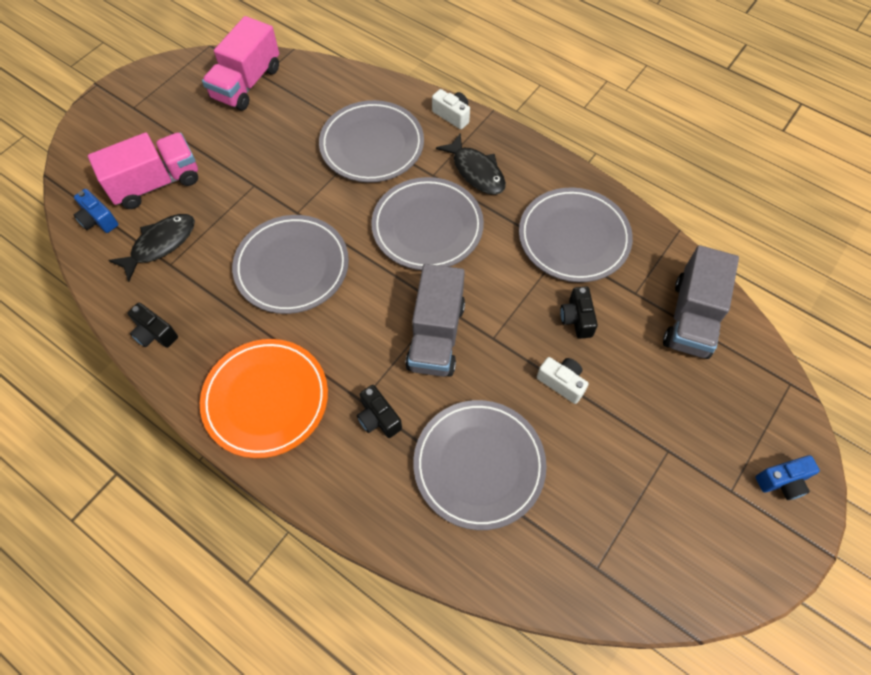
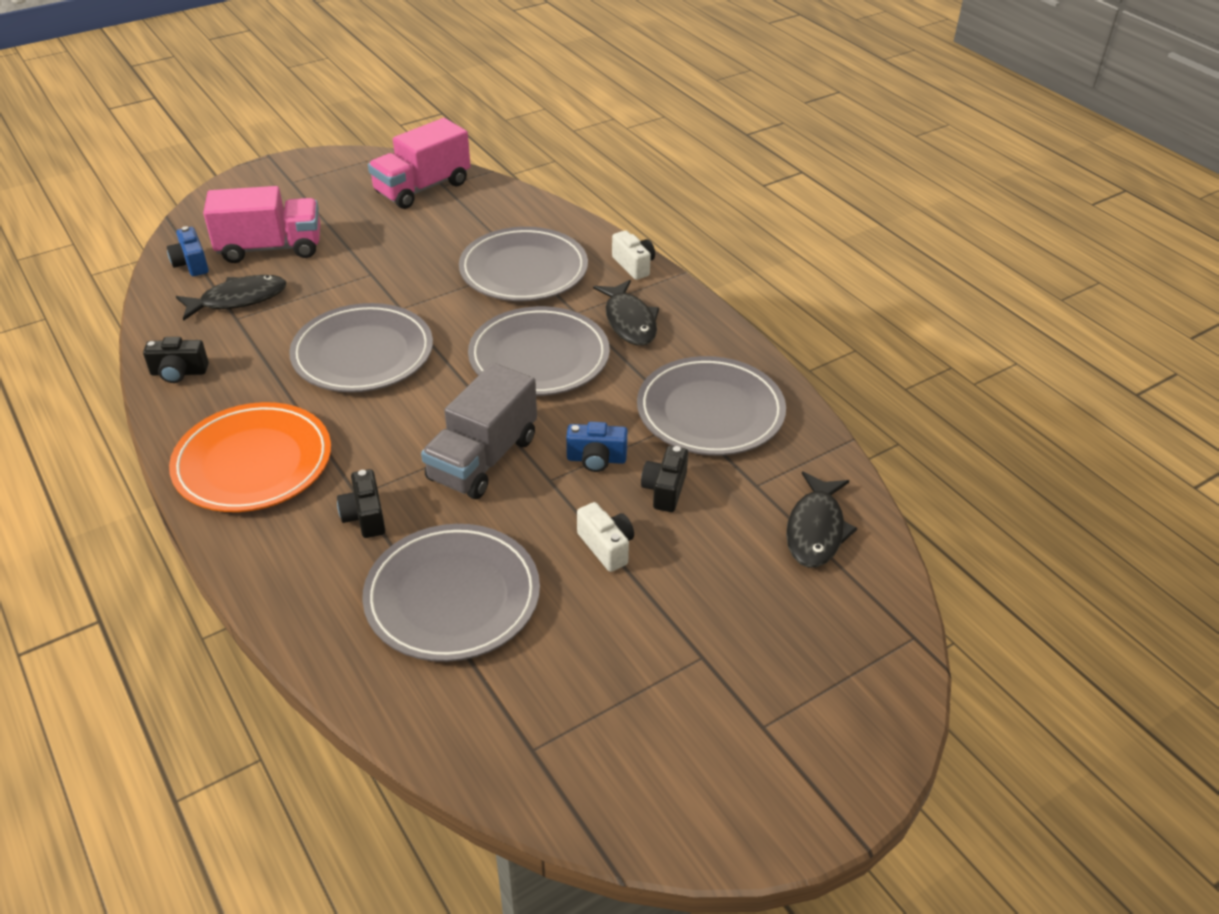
camera: 20 degrees right, 20 degrees down
black camera [128,303,178,348] -> black camera turned 60 degrees counterclockwise [143,337,209,383]
grey truck [663,245,739,359] -> black fish [786,471,857,568]
blue camera [755,455,820,500] -> blue camera moved to [566,422,628,472]

